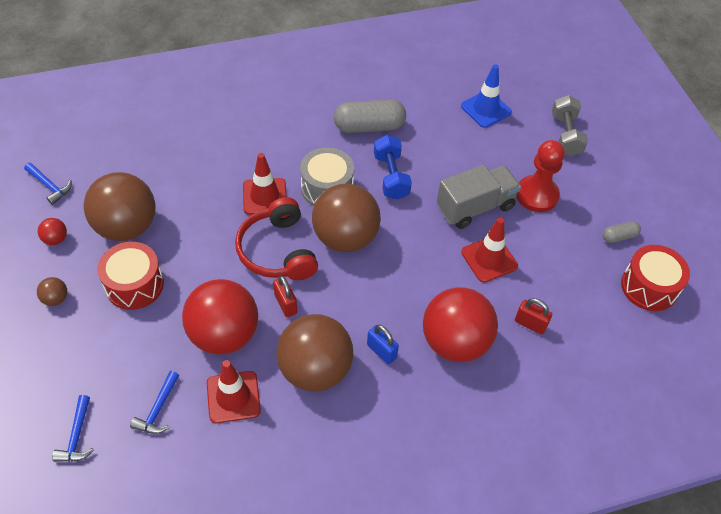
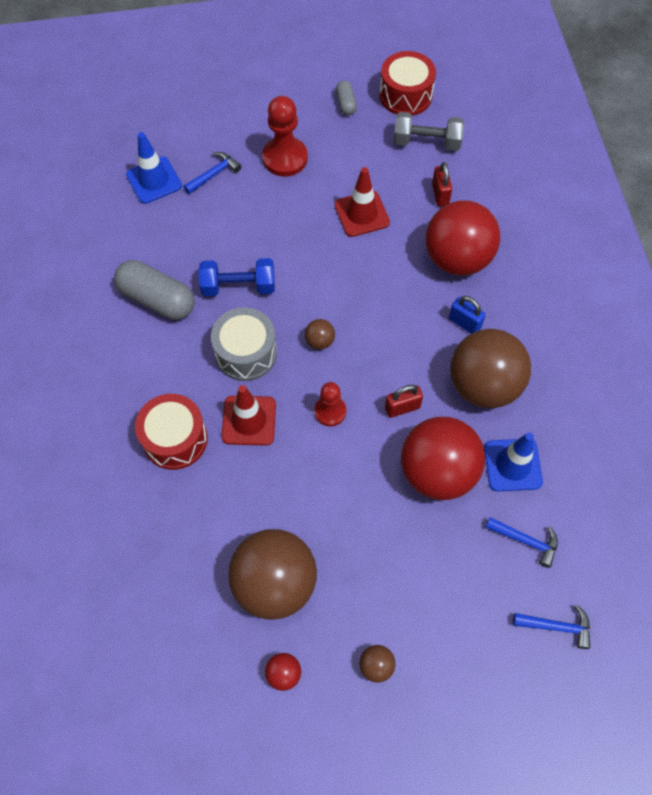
camera: 80 degrees left, 10 degrees up
blue hammer [24,163,72,205] -> blue hammer moved to [184,152,241,194]
red drum [97,242,164,310] -> red drum moved to [135,394,208,470]
red traffic cone [207,360,261,423] -> blue traffic cone [484,433,543,492]
red headphones [235,197,318,280] -> red pawn [314,382,346,426]
brown ball [312,184,381,252] -> brown ball [305,319,335,350], size x0.40
grey capsule [334,99,406,133] -> grey capsule turned 60 degrees counterclockwise [114,260,195,320]
blue padlock [367,325,399,364] -> blue padlock turned 75 degrees clockwise [449,296,486,334]
grey truck [437,165,521,229] -> none
red padlock [515,298,552,335] -> red padlock turned 45 degrees counterclockwise [432,162,452,206]
grey dumbbell [552,95,588,157] -> grey dumbbell moved to [394,112,464,151]

